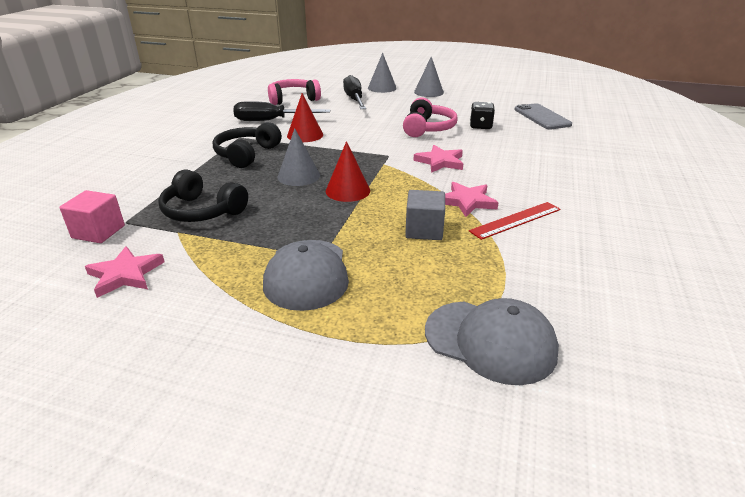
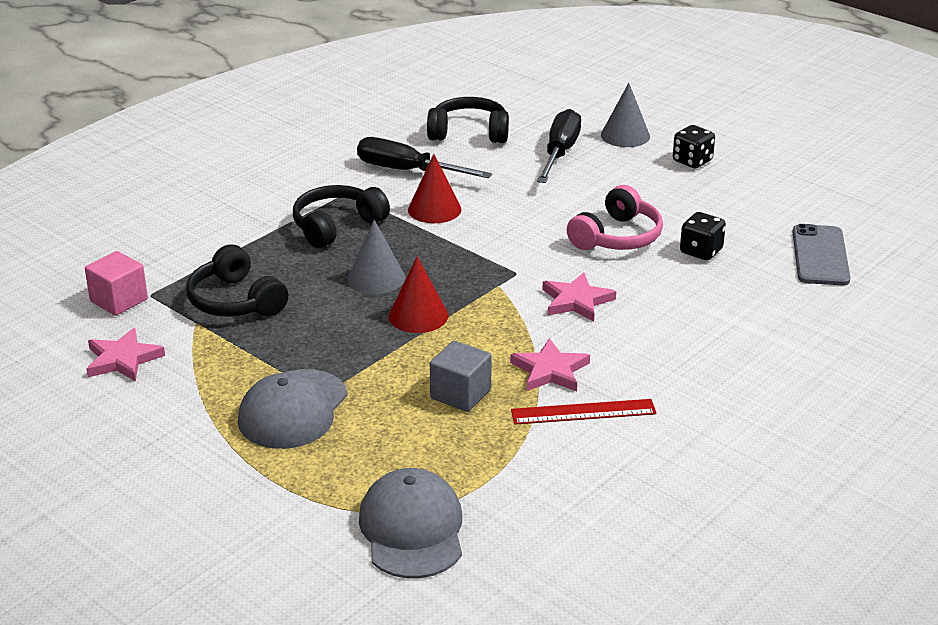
camera: 25 degrees right, 0 degrees up
pink headphones [268,79,321,105] -> black headphones [427,97,509,143]
grey cone [414,57,444,97] -> black dice [673,125,715,168]
grey cap [425,298,559,385] -> grey cap turned 150 degrees counterclockwise [359,468,462,578]

